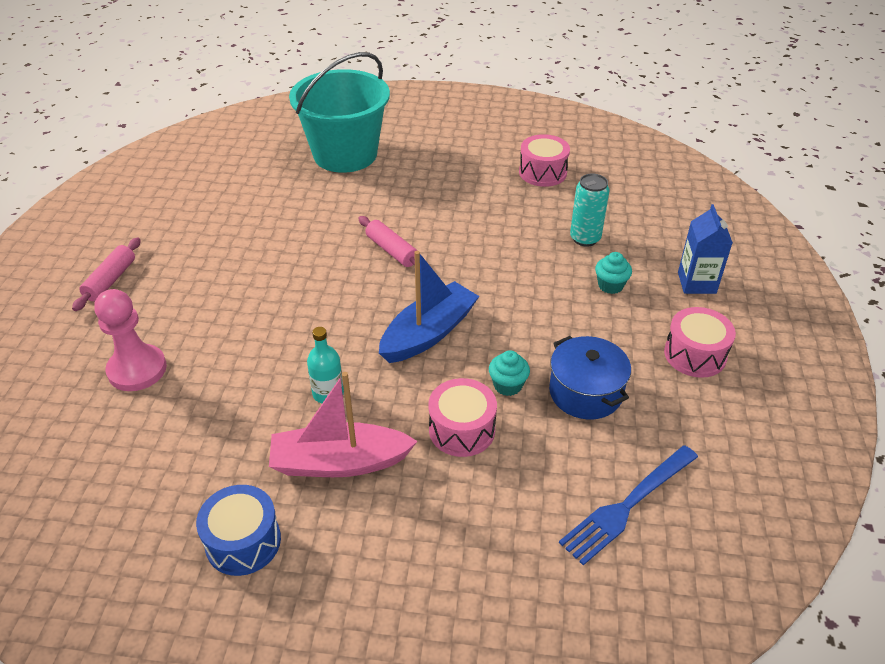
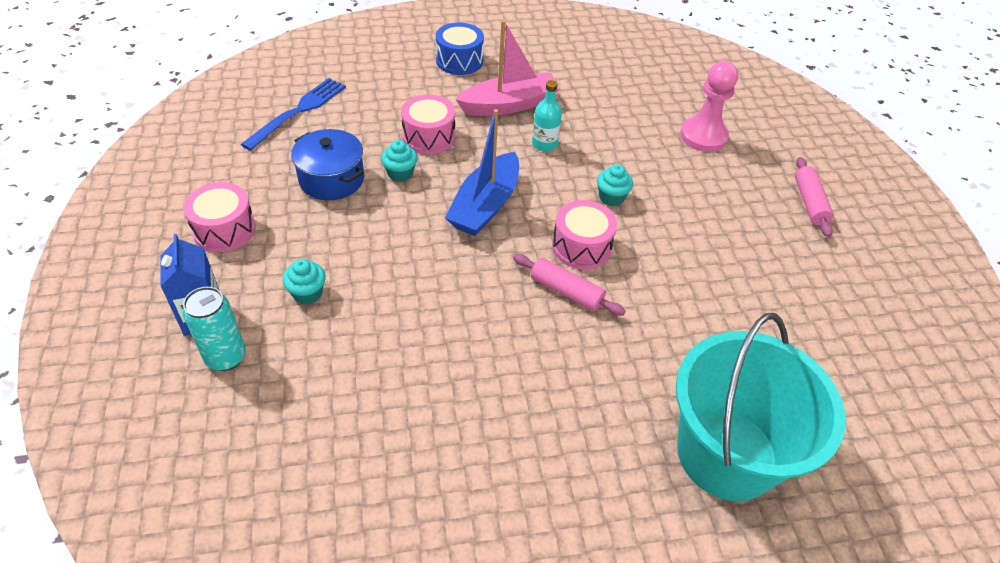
camera: 160 degrees right, 5 degrees up
blue drum [196,485,281,576] -> blue drum moved to [436,23,484,75]
pink drum [519,134,570,187] -> pink drum moved to [552,200,617,269]
turquoise can [570,173,609,247] -> turquoise can moved to [183,287,246,371]
none -> turquoise cupcake [597,164,633,206]

